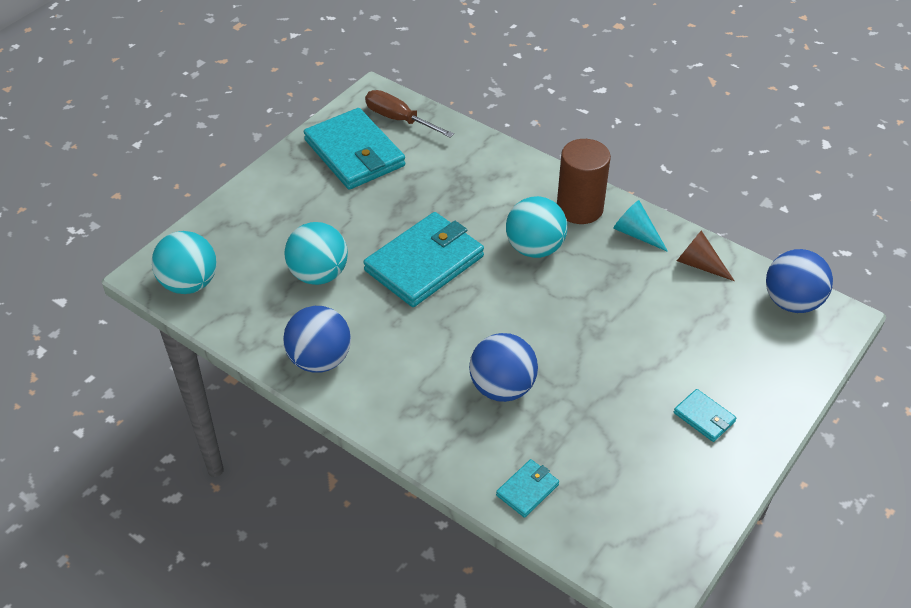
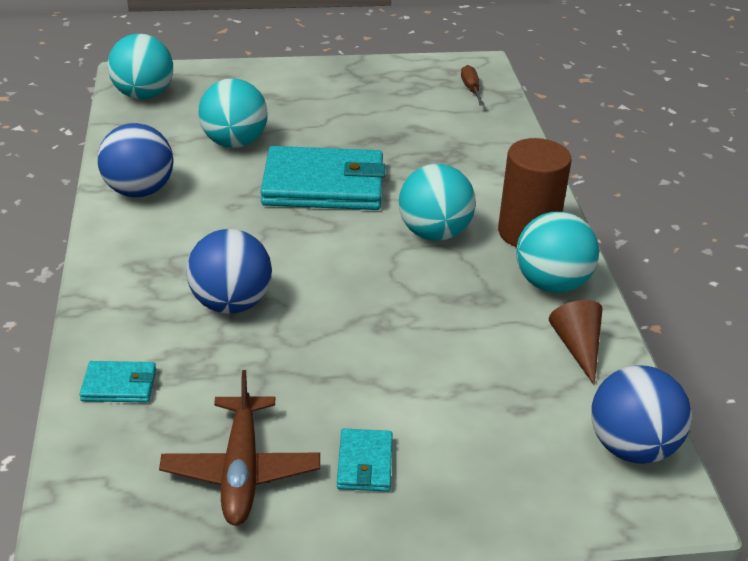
camera: 45 degrees right, 10 degrees down
turquoise wallet [304,108,405,190] -> none
brown screwdriver [365,90,454,138] -> brown screwdriver [461,65,485,105], size x0.62
turquoise cone [613,200,668,252] -> turquoise ball [516,212,599,293]
none -> brown plane [159,370,320,526]

